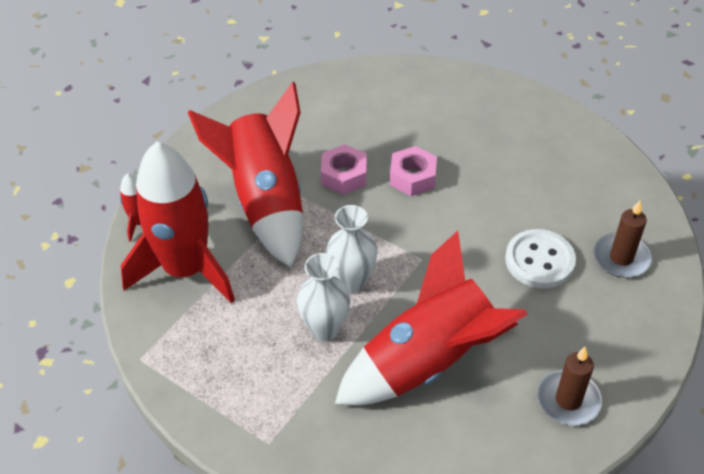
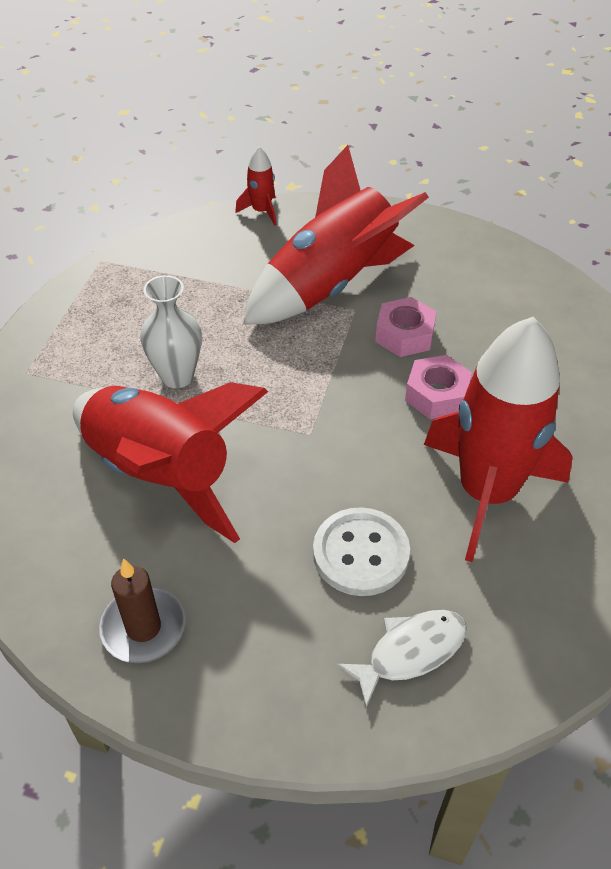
camera: 70 degrees right, 0 degrees up
red rocket [121,142,235,303] -> red rocket moved to [424,317,573,562]
white vase [326,205,378,293] -> none
brown candle [594,200,652,278] -> white fish [336,610,467,708]

